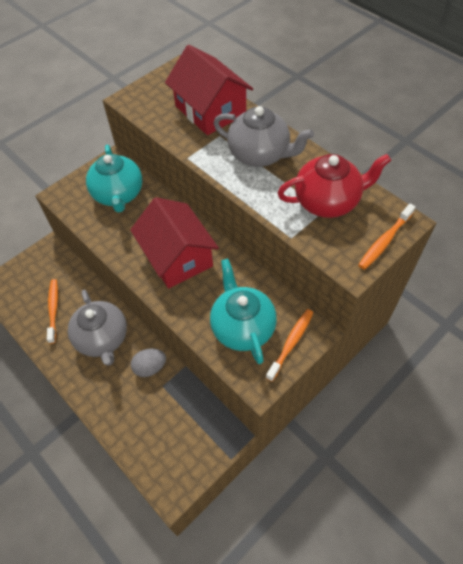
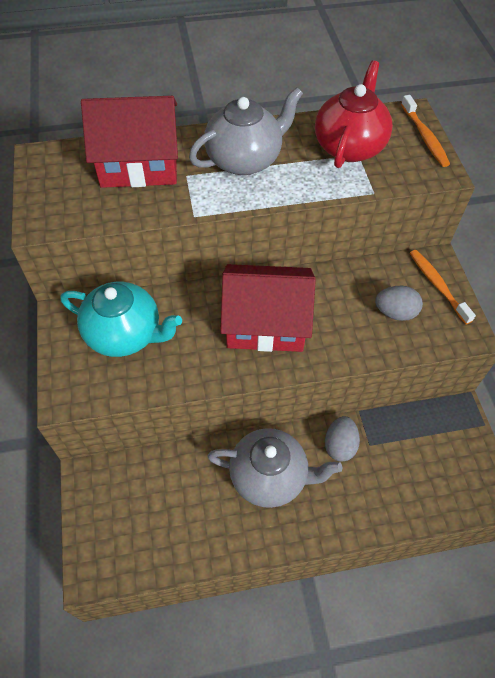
camera: 60 degrees left, 0 degrees up
orange toothbrush [47,279,58,344] -> none
turquoise teapot [210,259,277,364] -> grey egg [375,286,423,321]

